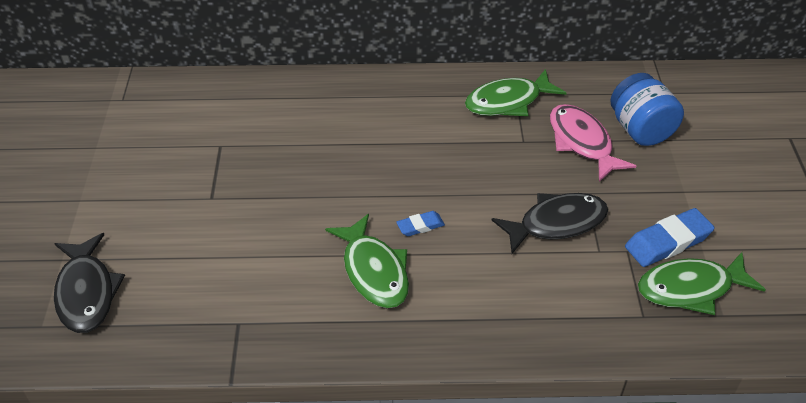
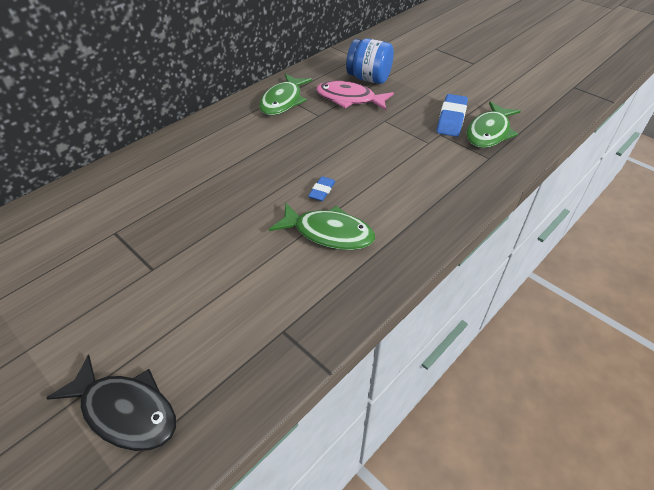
camera: 45 degrees left, 0 degrees up
black fish [492,193,608,254] -> none

